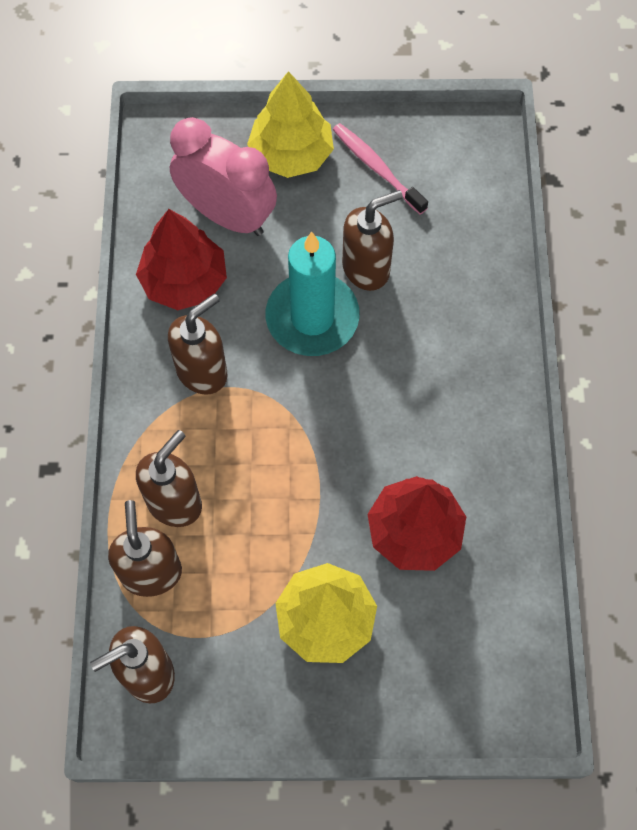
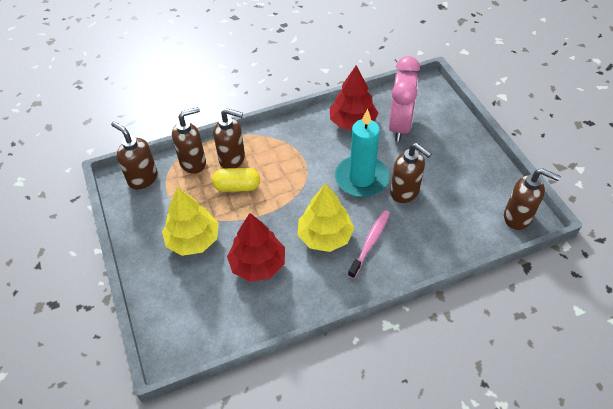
camera: 70 degrees right, 15 degrees down
brown soap dispenser [168,294,228,395] -> brown soap dispenser moved to [504,168,561,230]
yellow tree [247,71,334,178] -> yellow tree moved to [298,183,354,252]
pink toothbrush [333,123,428,215] -> pink toothbrush moved to [348,210,390,279]
none -> yellow capsule [212,168,260,192]

